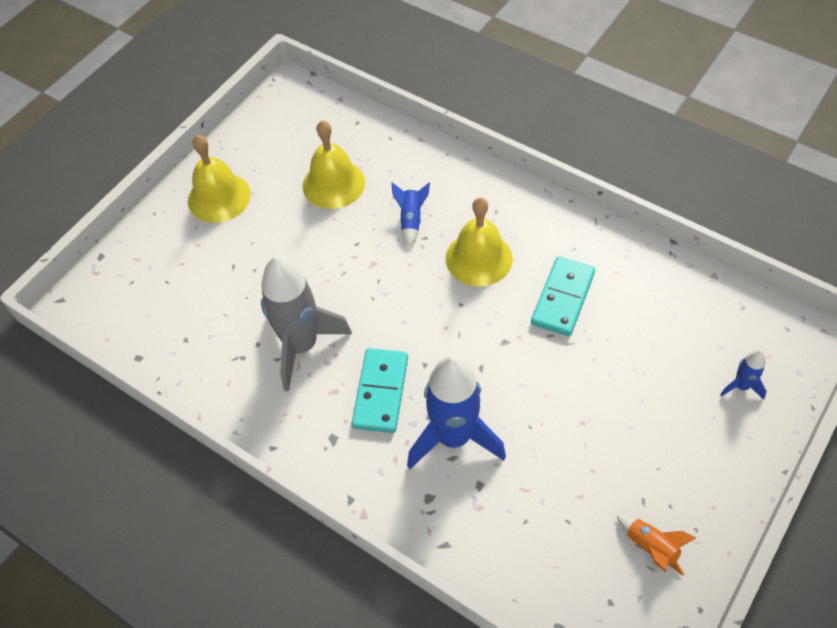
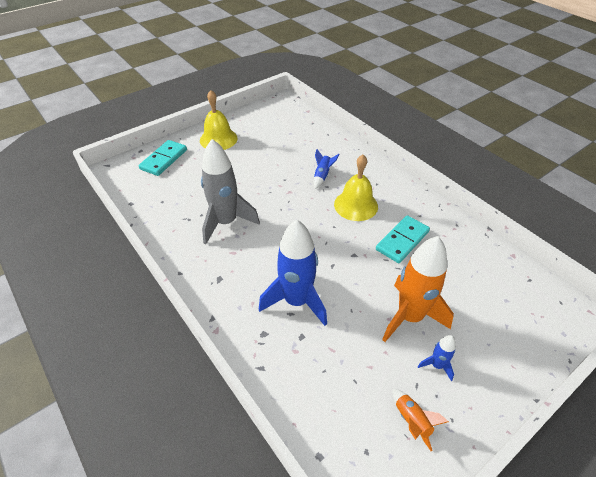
camera: 15 degrees right, 10 degrees down
yellow bell [302,120,365,209] -> none
turquoise domino [352,348,408,433] -> turquoise domino moved to [139,140,187,176]
blue rocket [720,350,767,400] -> blue rocket moved to [418,335,456,381]
none -> orange rocket [382,236,454,342]

